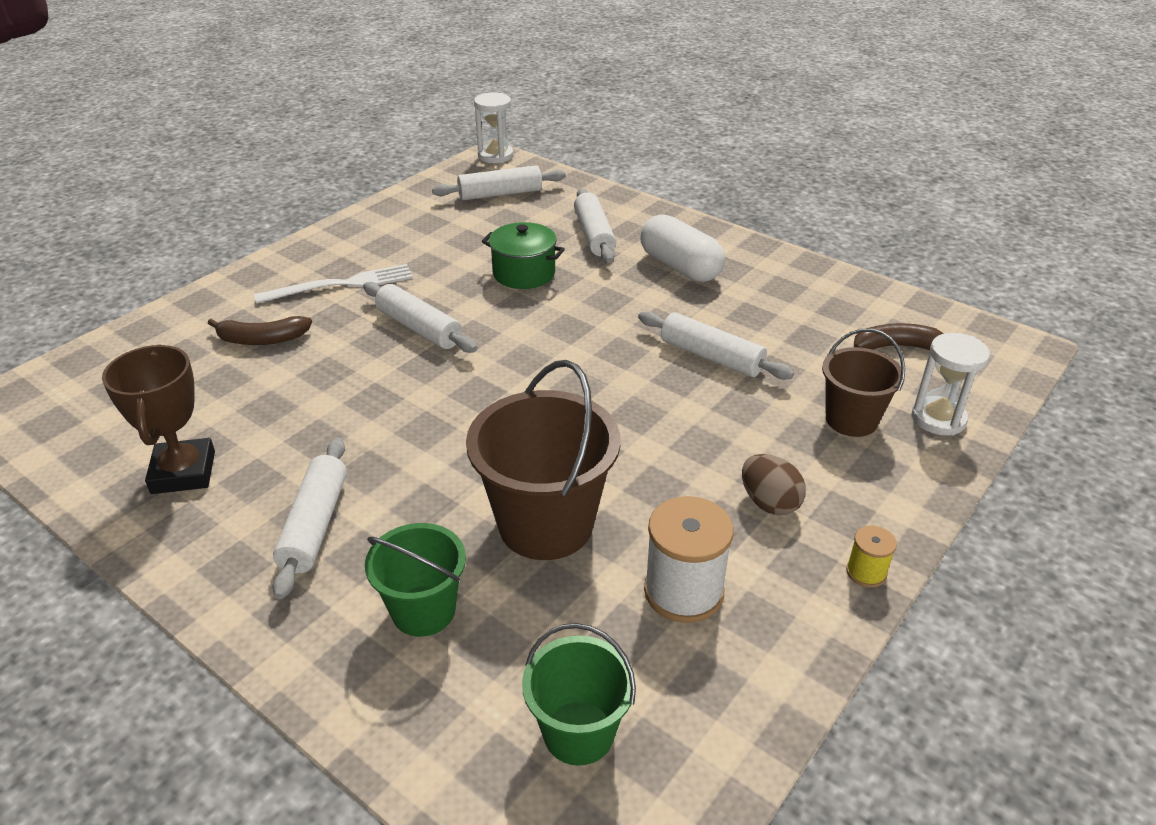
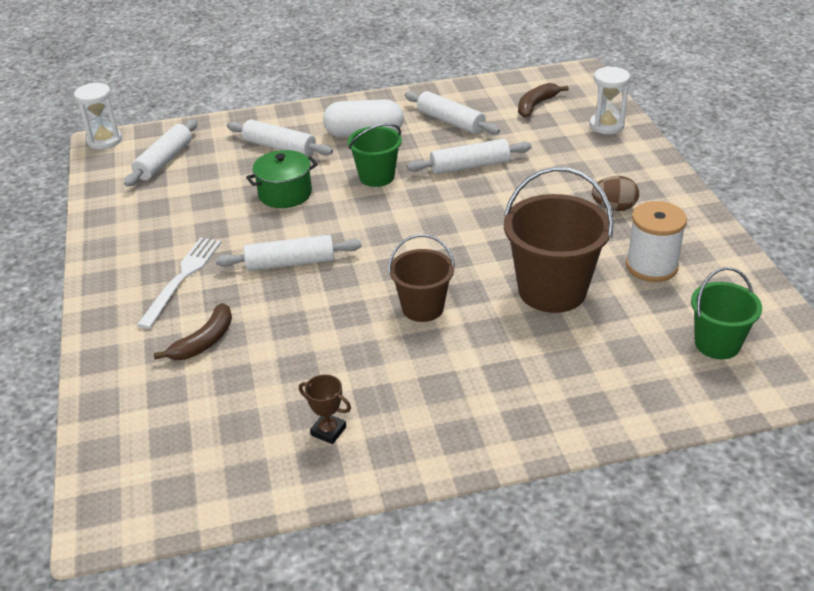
camera: 50 degrees left, 0 degrees up
brown trophy [102,345,215,494] -> brown trophy [299,374,351,444], size x0.54
white rolling pin [273,438,347,599] -> white rolling pin moved to [405,91,500,135]
green bucket [365,523,466,637] -> green bucket moved to [348,123,402,187]
brown bucket [822,329,905,437] -> brown bucket moved to [388,234,455,322]
yellow spool [846,525,897,588] -> none

